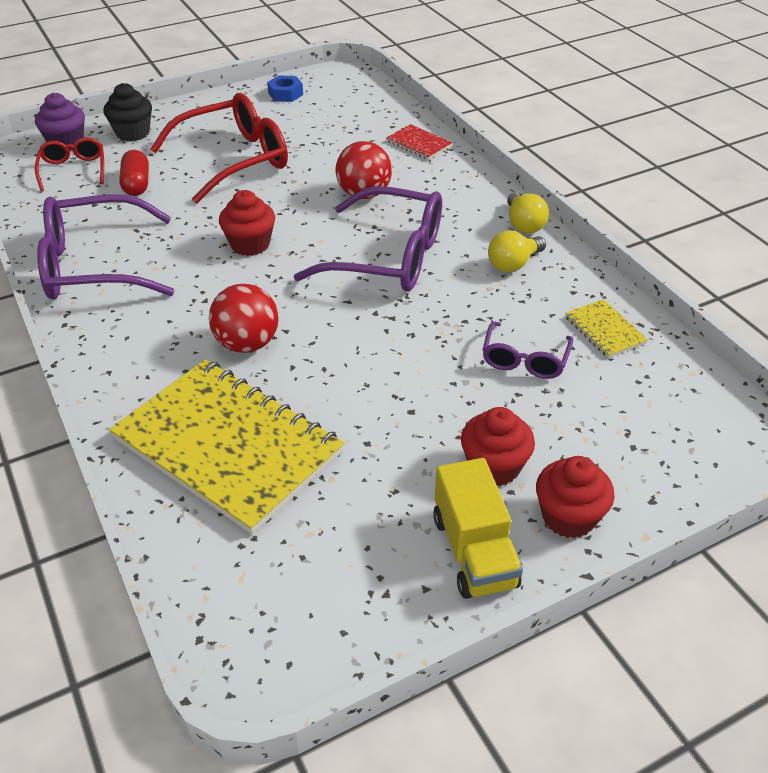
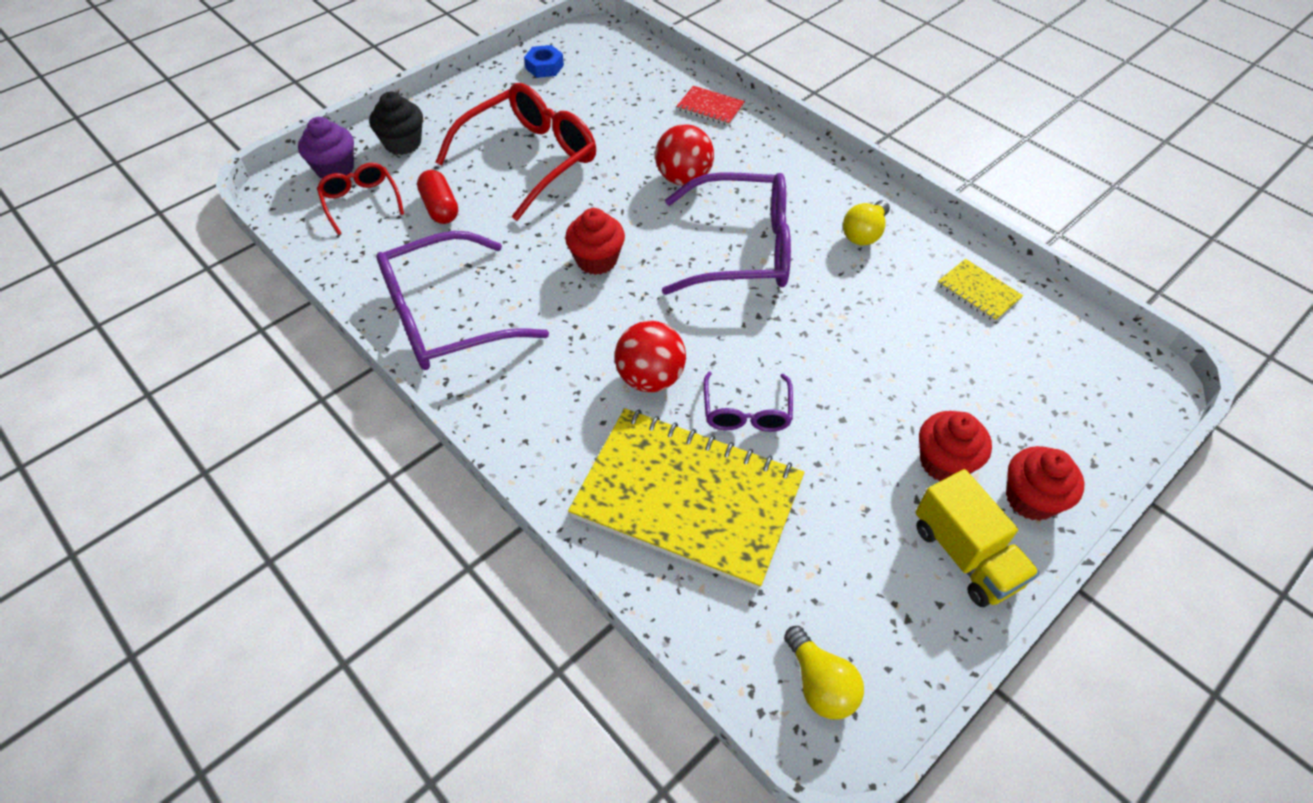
camera: 15 degrees left, 10 degrees up
purple glasses [483,321,573,379] -> purple glasses moved to [704,372,793,432]
yellow light bulb [507,193,549,233] -> yellow light bulb moved to [784,626,864,719]

